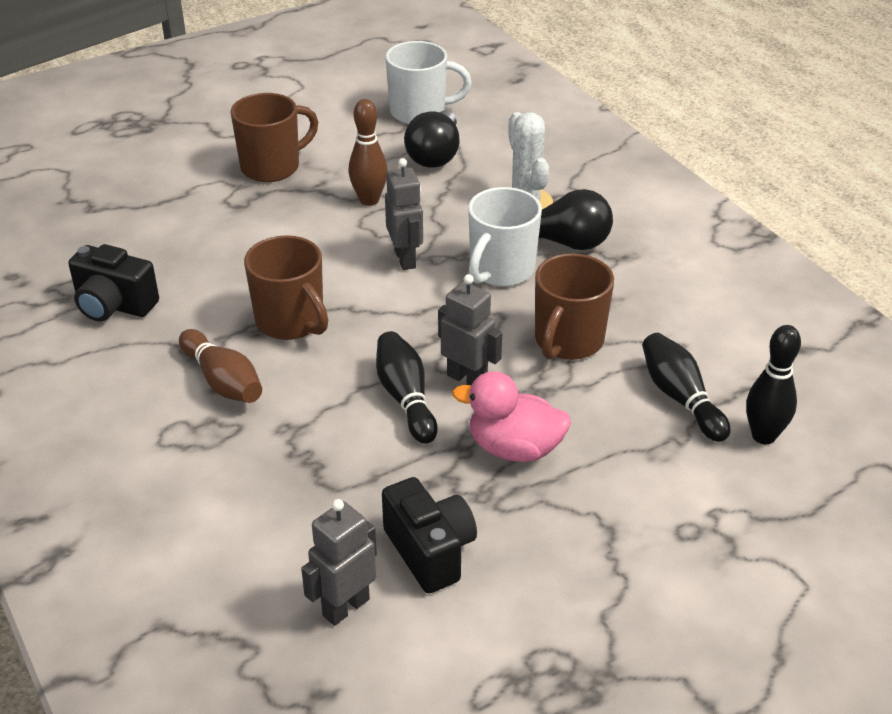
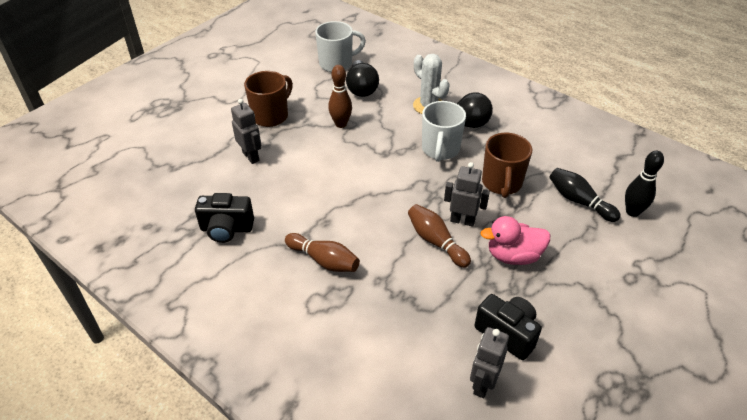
camera: 20 degrees left, 5 degrees up
brown mug [244,235,328,340] -> none
black bowling pin [376,331,438,444] -> brown bowling pin [408,204,471,268]
grey robot [385,158,423,270] -> grey robot moved to [231,99,261,164]

